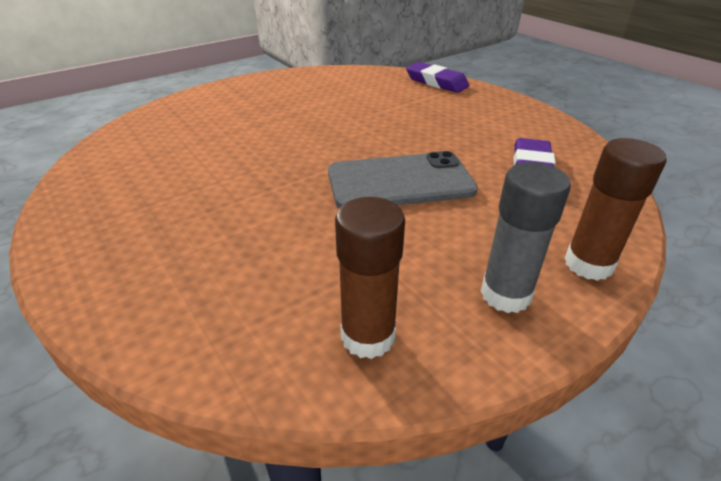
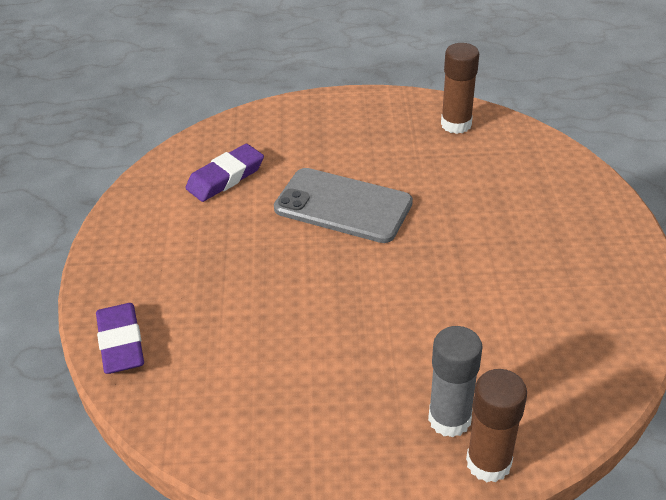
camera: 145 degrees left, 5 degrees up
grey glue stick [481,162,571,313] -> grey glue stick moved to [428,326,483,438]
brown glue stick [564,138,667,281] -> brown glue stick moved to [466,369,527,482]

